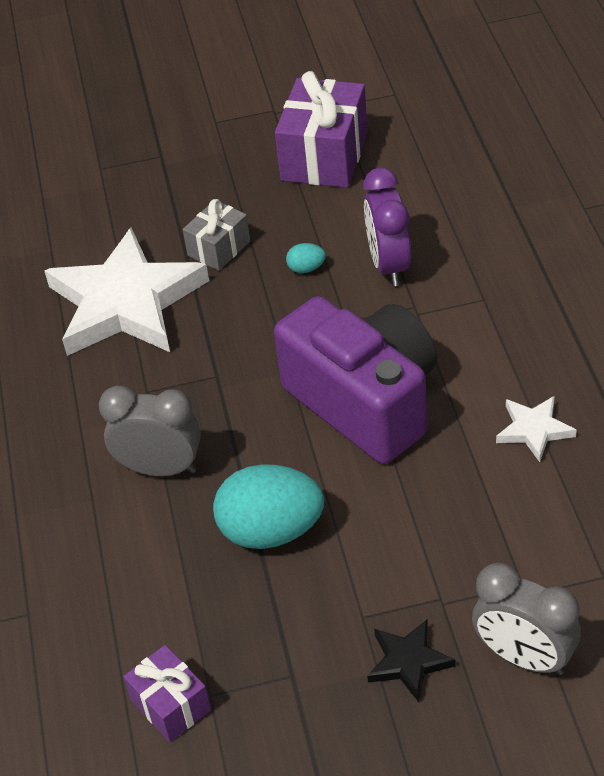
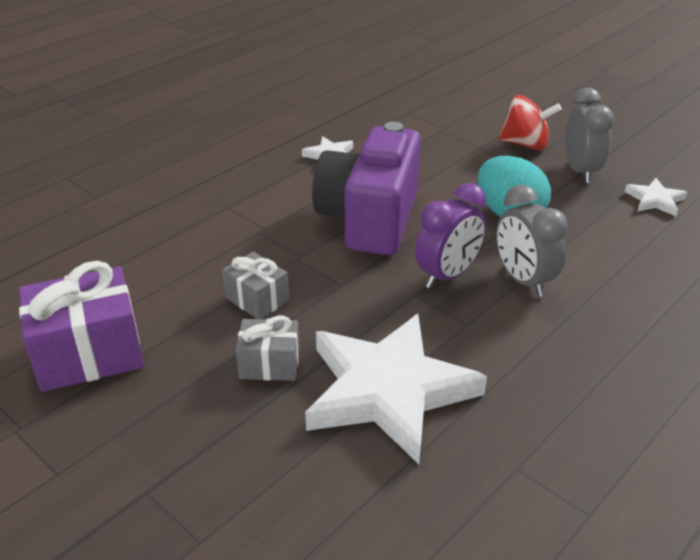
camera: 130 degrees left, 10 degrees down
purple gift [123,645,211,742] -> white star [625,178,687,216]
turquoise egg [286,243,326,273] -> grey gift [222,252,289,319]
purple clock [363,168,411,286] -> purple clock moved to [415,183,486,289]
black star [367,619,456,702] -> red spinning top [499,95,562,150]
grey clock [472,563,581,675] -> grey clock moved to [565,88,614,183]

